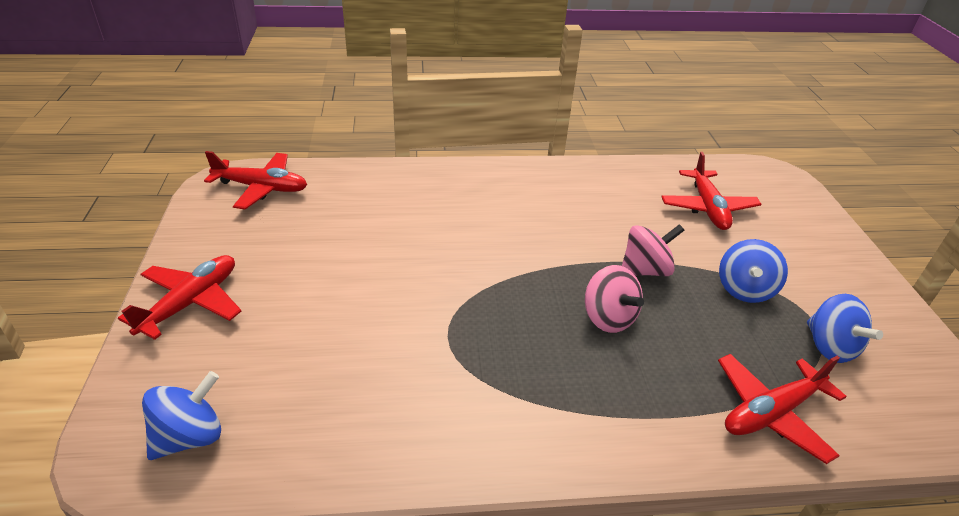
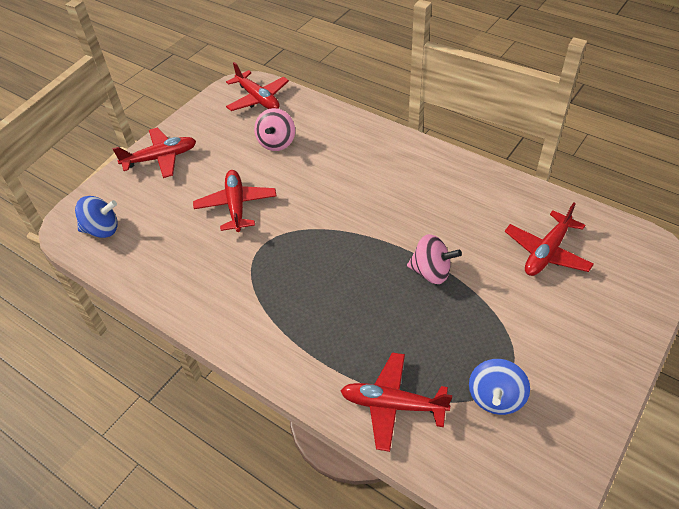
camera: 45 degrees right, 10 degrees up
pink spinning top [585,265,644,333] -> pink spinning top moved to [254,108,295,151]
blue spinning top [719,239,788,303] -> none
none -> red plane [193,170,277,232]

